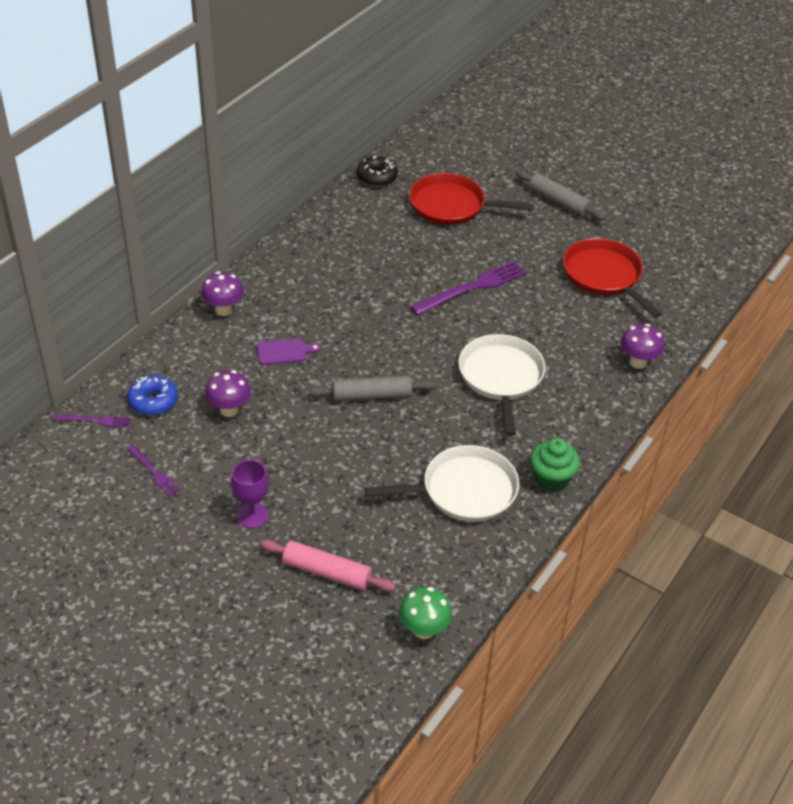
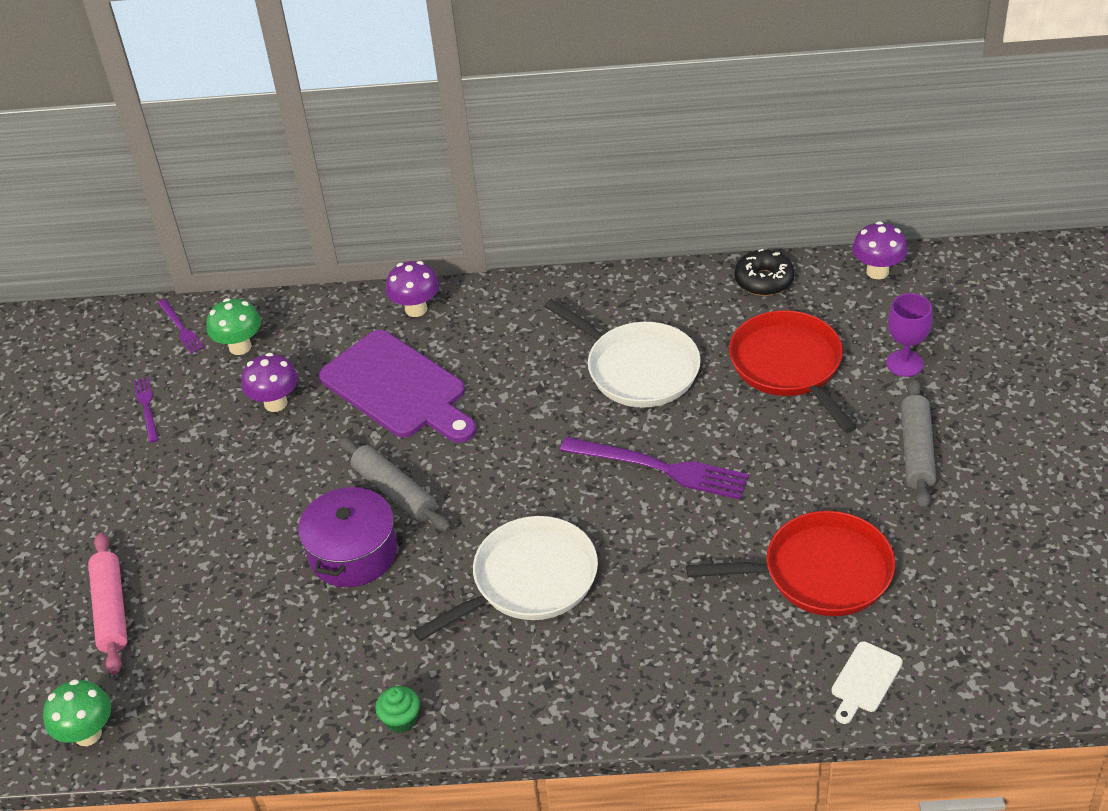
camera: 60 degrees right, 0 degrees up
blue donut [127,375,178,416] -> green mushroom [207,298,261,355]
purple fork [127,445,180,497] -> purple fork turned 150 degrees clockwise [134,377,159,443]
purple goblet [231,460,269,528] -> purple goblet moved to [886,293,933,377]
purple cutting board [257,338,321,365] -> purple cutting board [319,330,476,443], size x2.22
white pan [365,445,519,522] -> white pan moved to [544,299,701,408]
green cupcake [530,438,580,492] -> green cupcake [375,686,420,733], size x0.63
red pan [563,238,662,318] -> red pan turned 60 degrees clockwise [686,511,895,616]
purple mushroom [621,324,664,369] -> purple mushroom moved to [852,221,907,279]
none -> purple pot [298,484,397,587]
none -> white cutting board [832,641,903,724]

